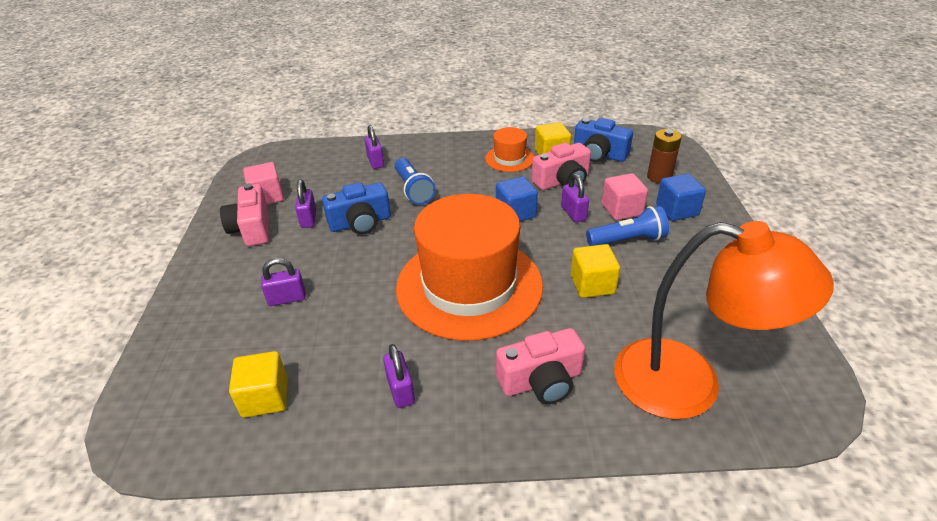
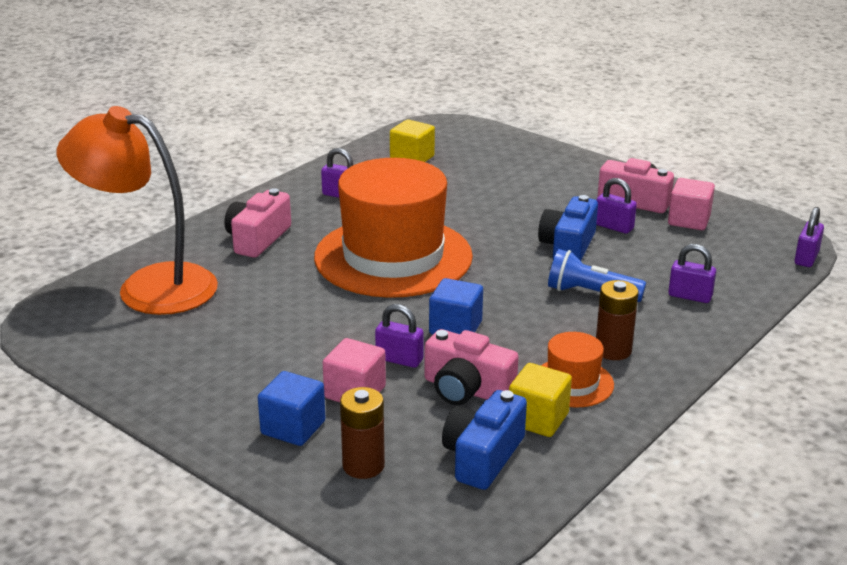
camera: 130 degrees right, 10 degrees down
purple padlock [261,258,306,306] -> purple padlock moved to [795,207,824,267]
pink camera [532,143,591,190] -> pink camera turned 75 degrees counterclockwise [425,329,519,405]
yellow cube [571,244,620,298] -> none
blue camera [574,118,633,162] -> blue camera turned 45 degrees counterclockwise [442,390,527,490]
blue flashlight [586,206,669,246] -> none
orange lamp [614,221,834,419] -> orange lamp turned 45 degrees clockwise [57,106,218,315]
none -> brown battery [596,280,639,360]

